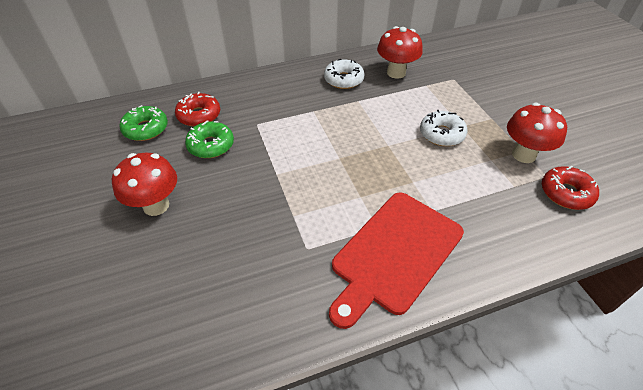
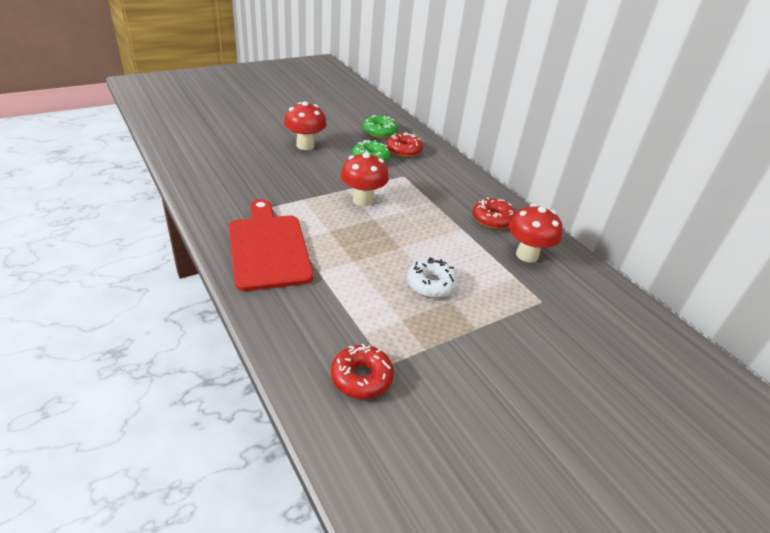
camera: 75 degrees right, 10 degrees down
white donut [324,59,364,89] -> red donut [473,197,516,229]
red cutting board [329,192,464,329] -> red cutting board turned 45 degrees clockwise [229,199,313,291]
red mushroom [507,103,567,163] -> red mushroom moved to [341,152,389,206]

